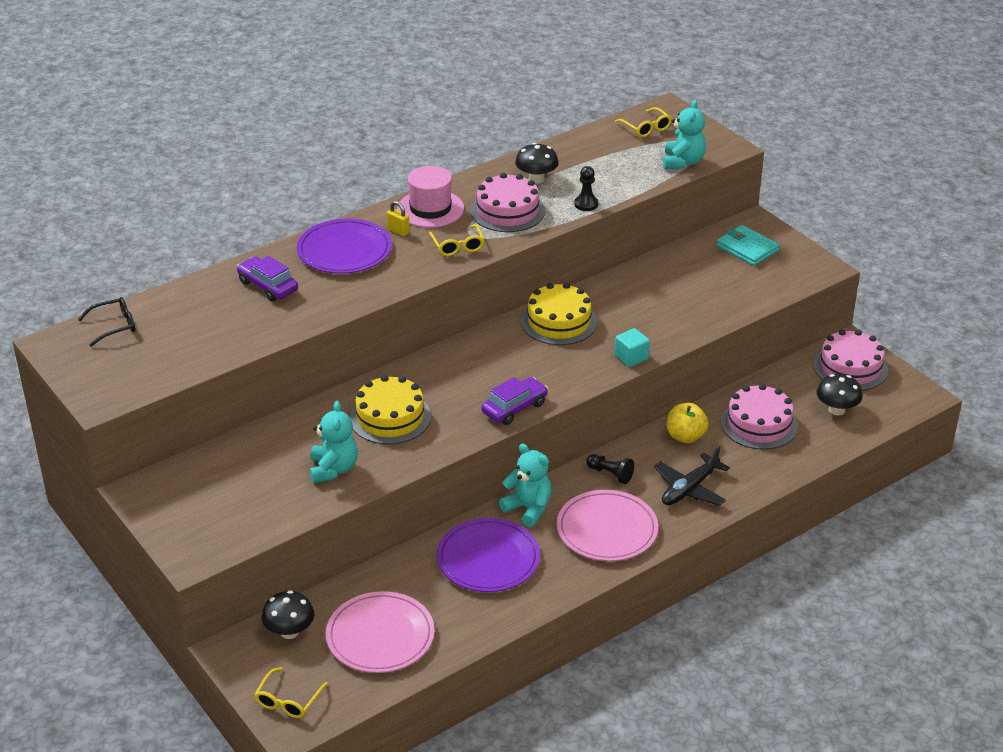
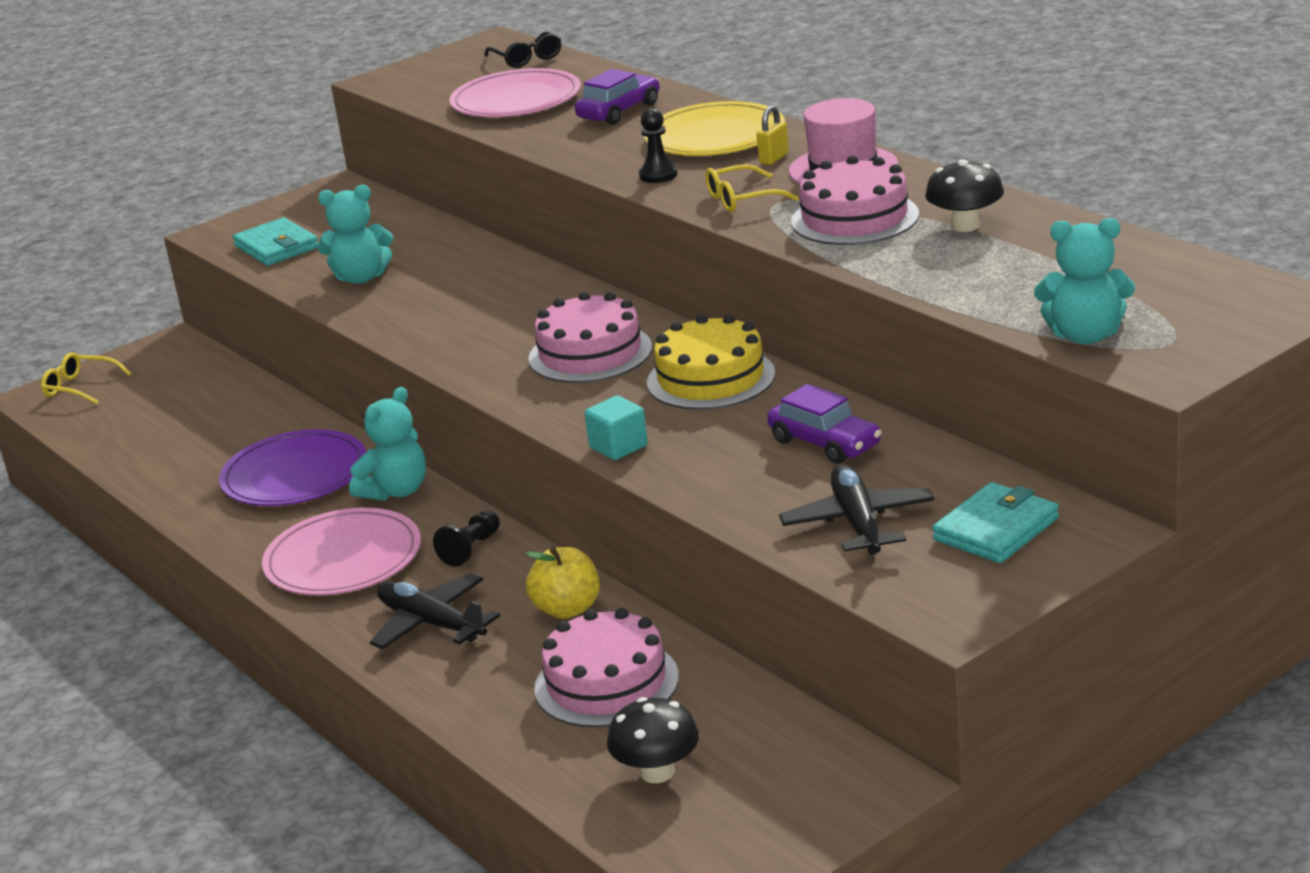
camera: 90 degrees right, 10 degrees down
black mushroom [262,590,314,639] -> none
purple plate [297,219,392,274] -> yellow plate [644,101,785,156]
pink plate [326,591,435,673] -> pink plate moved to [449,68,581,117]
yellow cake [350,375,431,444] -> none
purple car [481,377,548,425] -> purple car moved to [767,384,882,464]
black pawn [574,166,598,211] -> black pawn moved to [639,108,678,183]
yellow glasses [615,107,672,137] -> none
pink cake [813,330,888,391] -> pink cake moved to [528,292,652,383]
none -> turquoise wallet [233,217,318,266]
none -> black plane [779,464,934,555]

